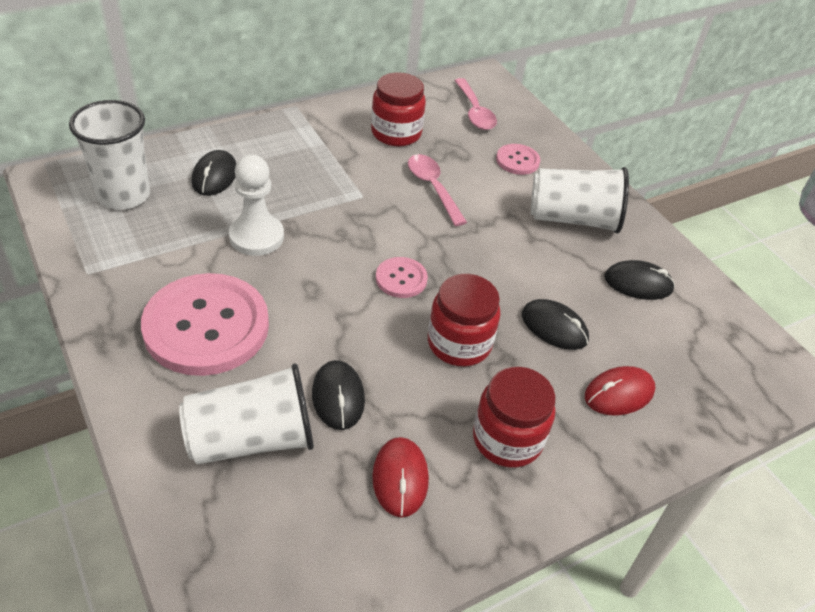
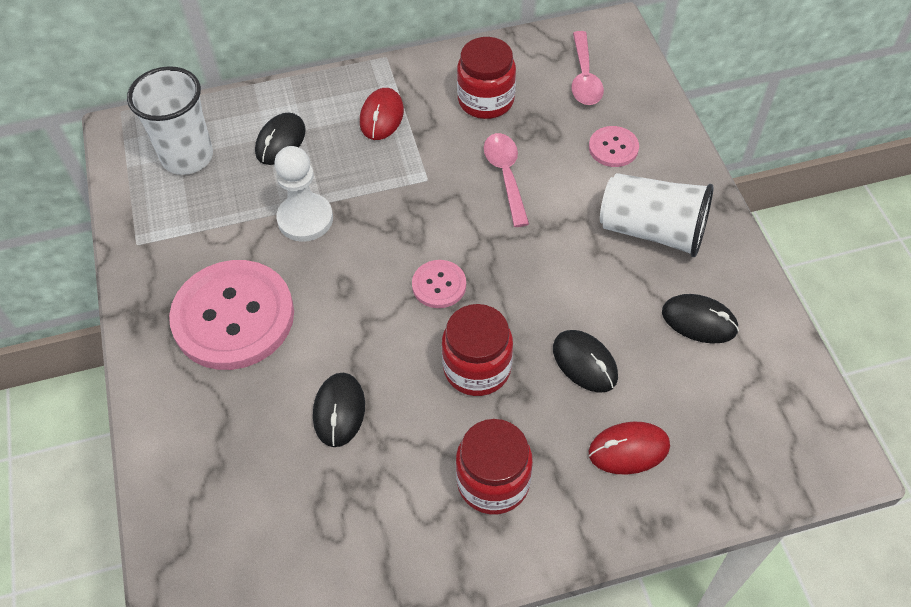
camera: 20 degrees right, 10 degrees up
white cup [179,363,314,465] -> none
red mouse [372,437,429,517] -> red mouse moved to [360,88,404,140]

